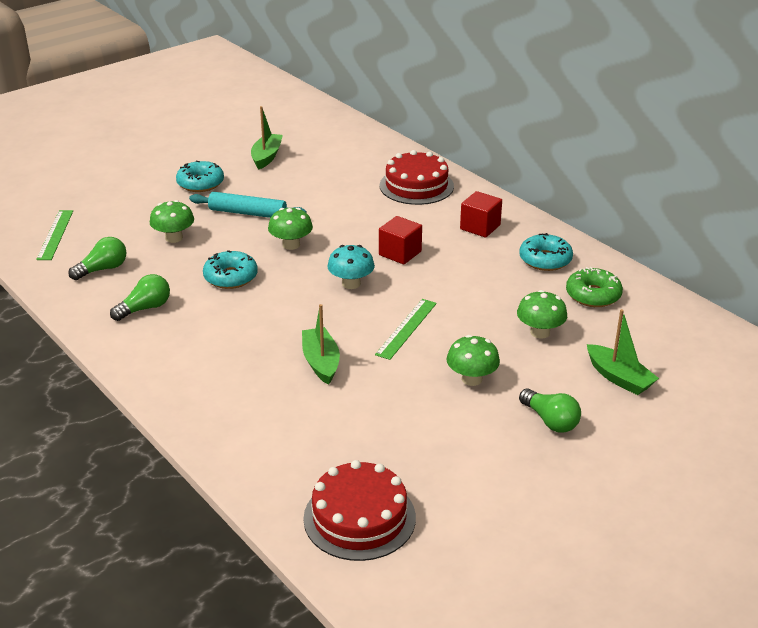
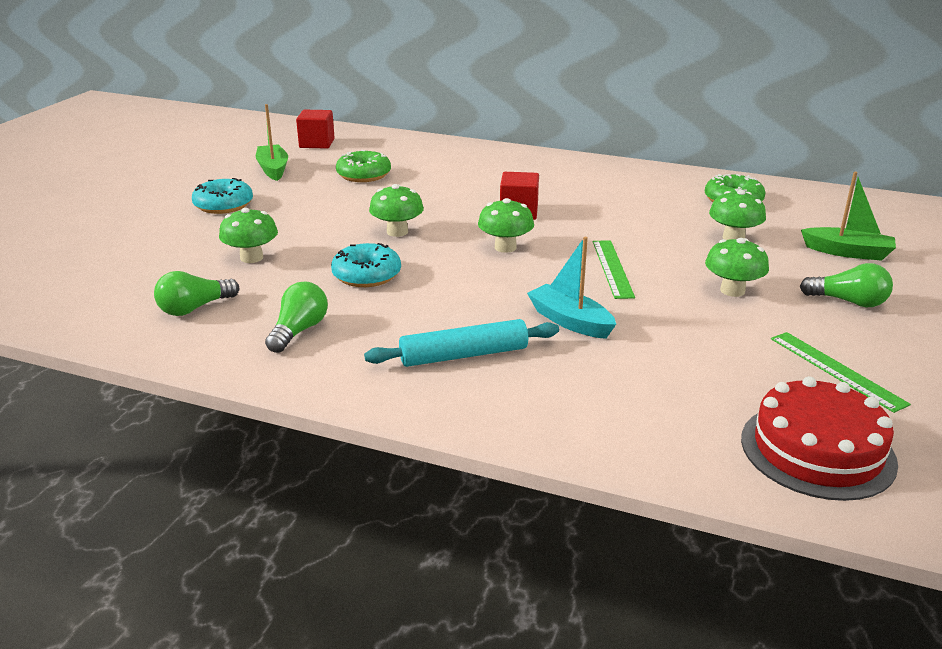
camera: 30 degrees left, 5 degrees down
green ruler [36,210,73,260] -> green ruler moved to [771,332,911,413]
green light bulb [68,237,127,280] -> green light bulb turned 150 degrees counterclockwise [154,271,239,316]
turquoise rolling pin [189,192,307,218] -> turquoise rolling pin moved to [364,319,559,367]
green boat [302,304,340,385] -> turquoise boat [527,237,616,339]
turquoise mushroom [327,245,375,289] -> green mushroom [478,198,534,253]
red cake [380,150,454,205] -> none
red cube [460,191,502,238] -> red cube moved to [296,110,335,149]
turquoise donut [519,233,573,271] -> none
none -> green donut [336,150,391,182]

